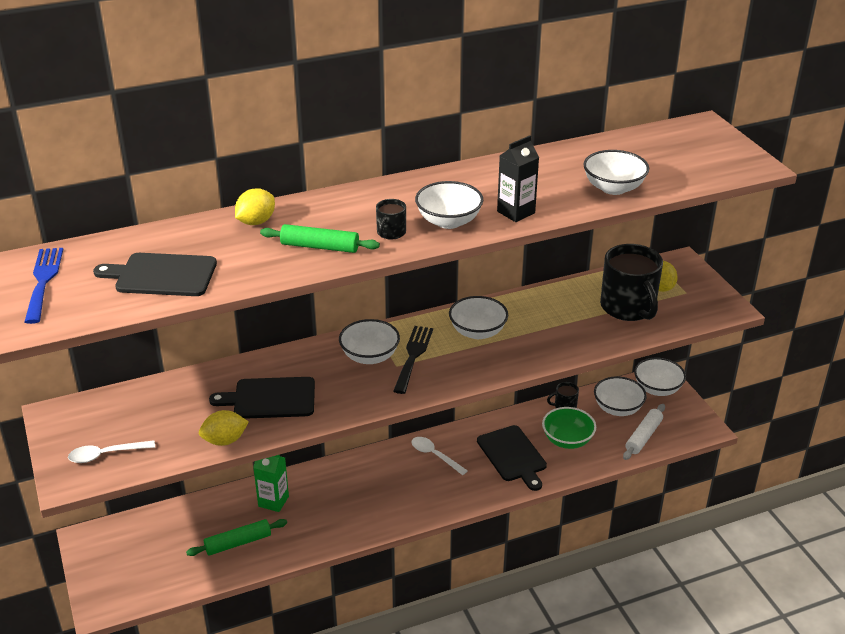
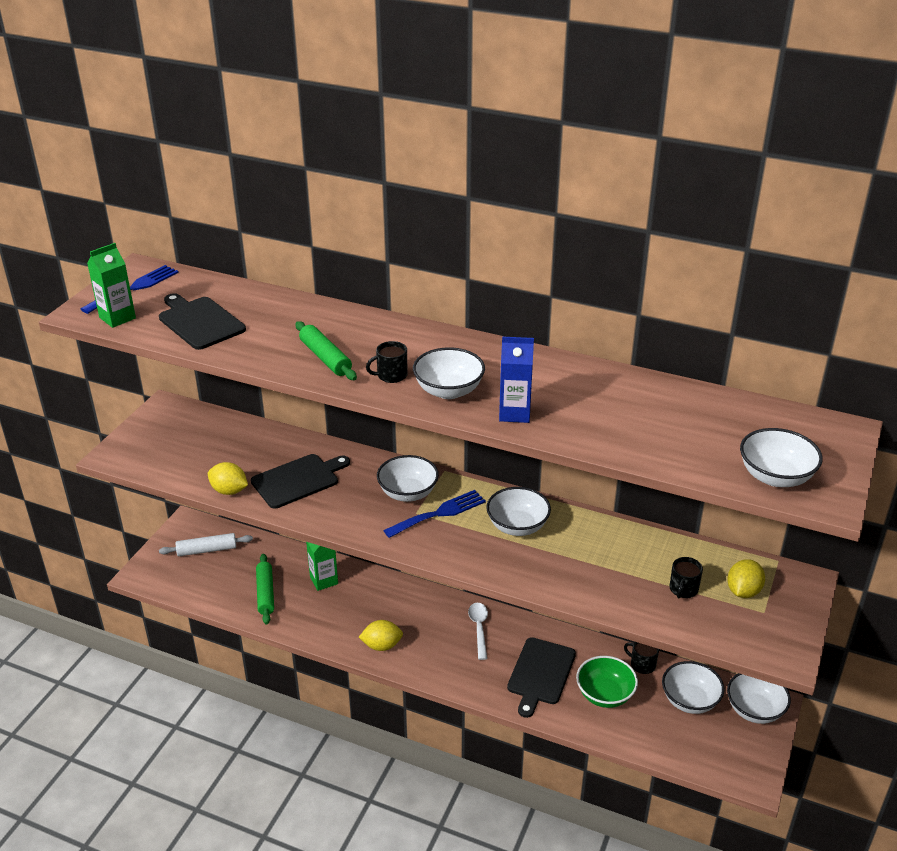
camera: 45 degrees right, 0 degrees up
white spoon [68,440,155,463] -> none
green rolling pin [186,519,287,556] -> green rolling pin turned 60 degrees clockwise [256,554,274,624]
black cutting board [209,377,315,419] -> black cutting board turned 105 degrees clockwise [251,454,350,509]
yellow lemon [235,188,275,225] -> yellow lemon moved to [359,620,403,651]
black fork [394,326,433,394] -> blue fork [383,490,486,538]
black carton [497,135,539,222] -> blue carton [499,337,534,423]
white bowl [583,150,649,195] -> white bowl moved to [740,428,823,487]
black mug [600,244,663,321] -> black mug [669,557,703,598], size x0.45
white rolling pin [623,404,665,460] -> white rolling pin moved to [159,533,253,556]
none -> green carton [87,243,136,328]

